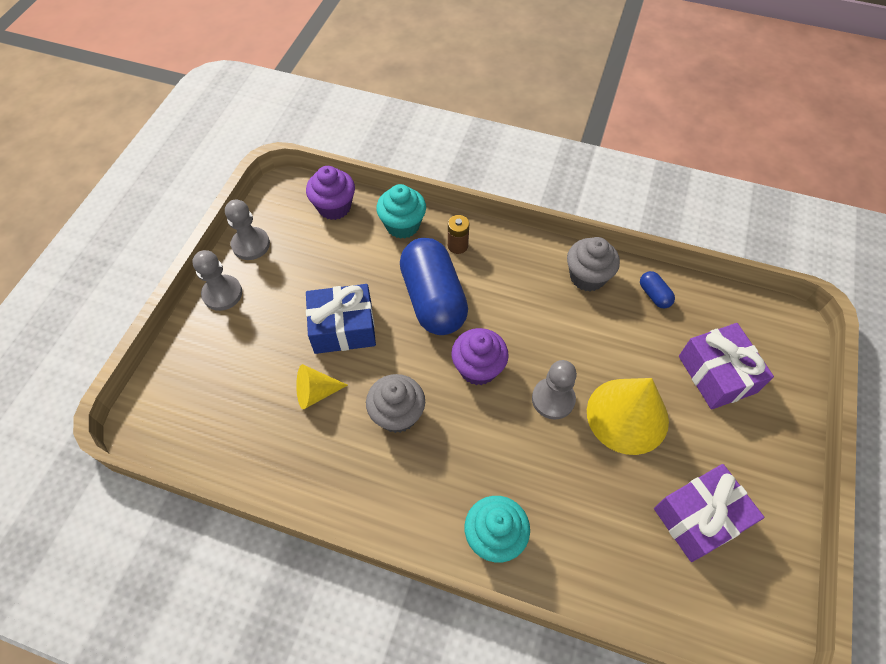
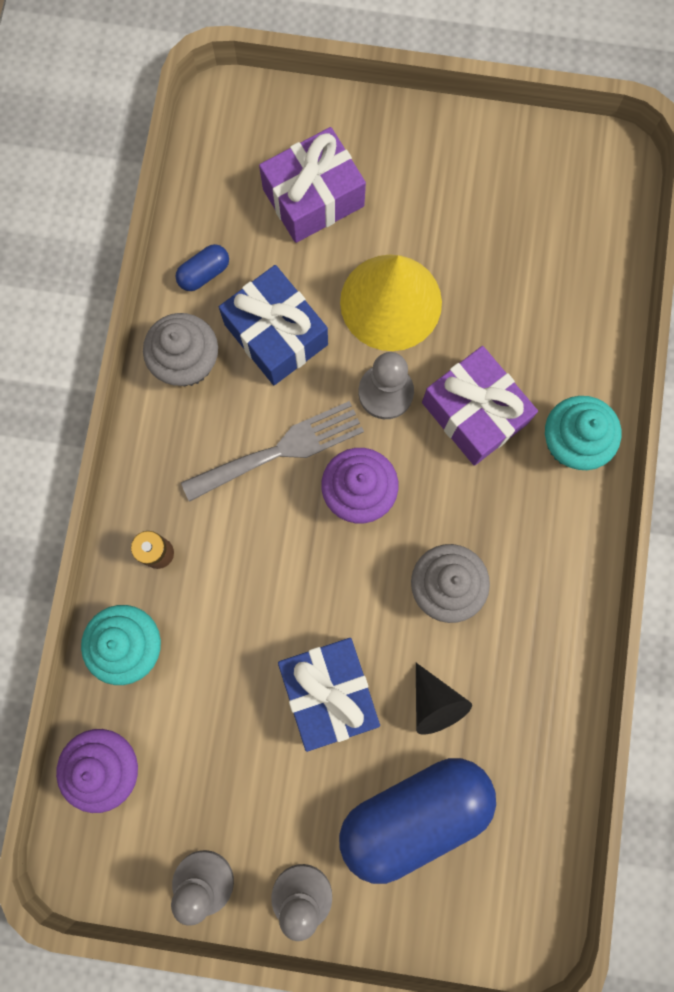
camera: 100 degrees left, 20 degrees up
yellow cone [296,364,348,409] -> black cone [416,663,472,735]
blue capsule [400,238,468,335] -> blue capsule moved to [339,758,496,884]
purple gift [654,464,764,562] -> purple gift moved to [422,346,538,466]
none -> grey fork [181,401,364,502]
none -> blue gift [219,265,328,385]

